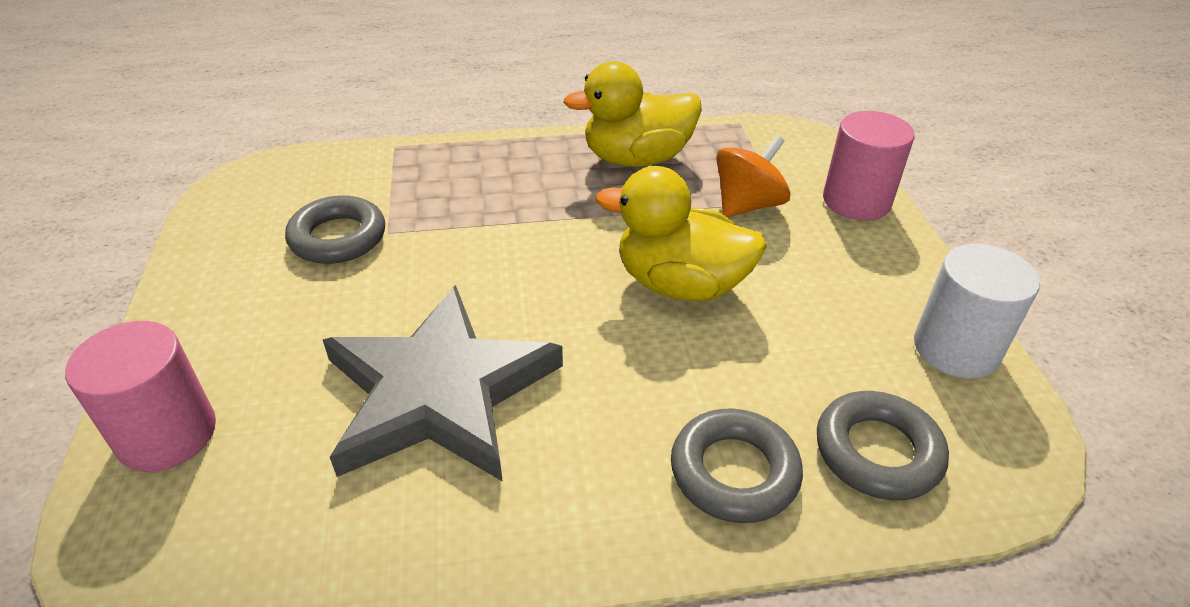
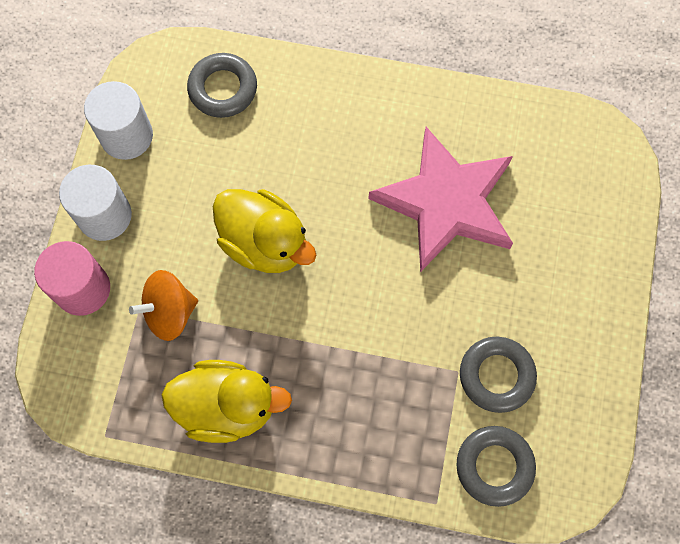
camera: 160 degrees left, 30 degrees up
pink cylinder [65,321,216,472] -> none
grey star [323,285,563,482] -> pink star [368,127,513,272]
grey ring [671,409,803,523] -> grey ring moved to [456,426,536,507]
none -> white cylinder [59,165,132,241]

